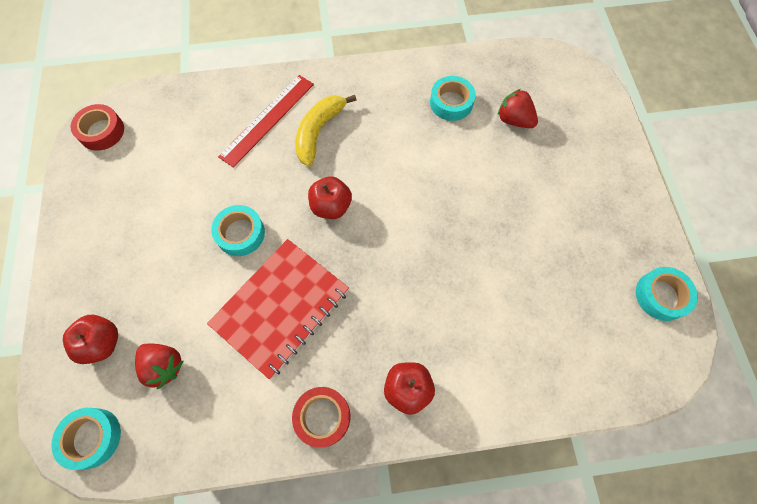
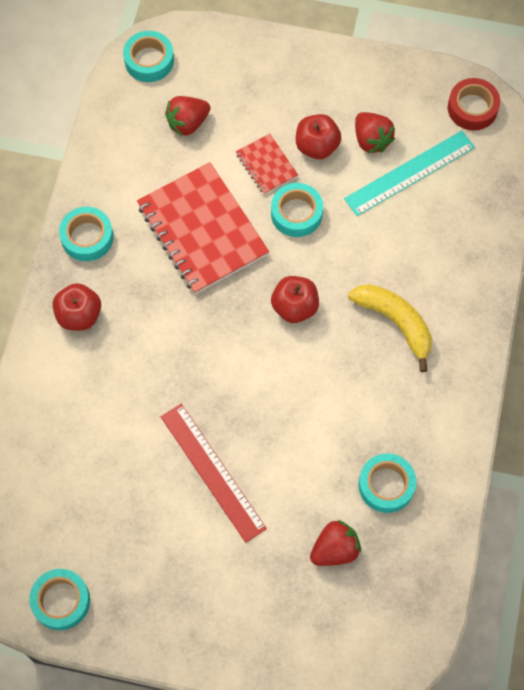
camera: 110 degrees right, 0 degrees up
red apple [63,315,118,364] -> red apple moved to [296,114,341,159]
red ruler [218,75,314,168] -> red ruler moved to [161,404,267,543]
red tape [292,387,350,447] -> turquoise tape [59,207,114,261]
none -> red notebook [236,134,298,194]
none -> turquoise ruler [344,131,475,216]
none -> red strawberry [355,112,395,153]

